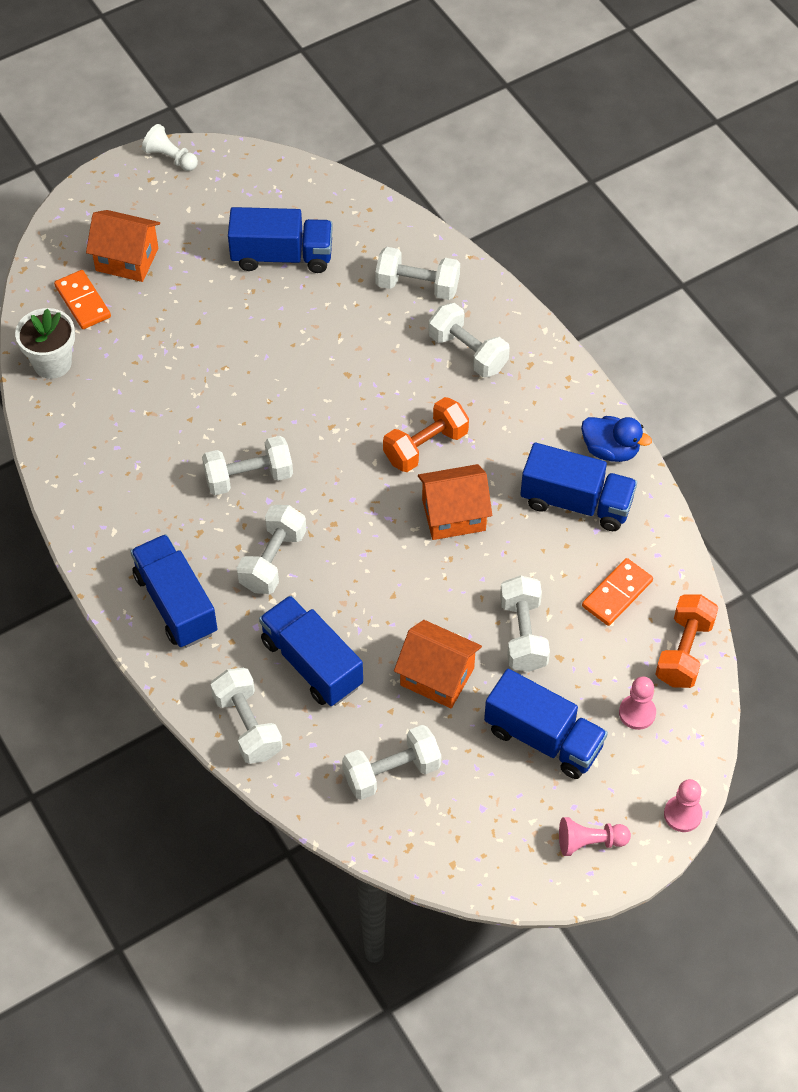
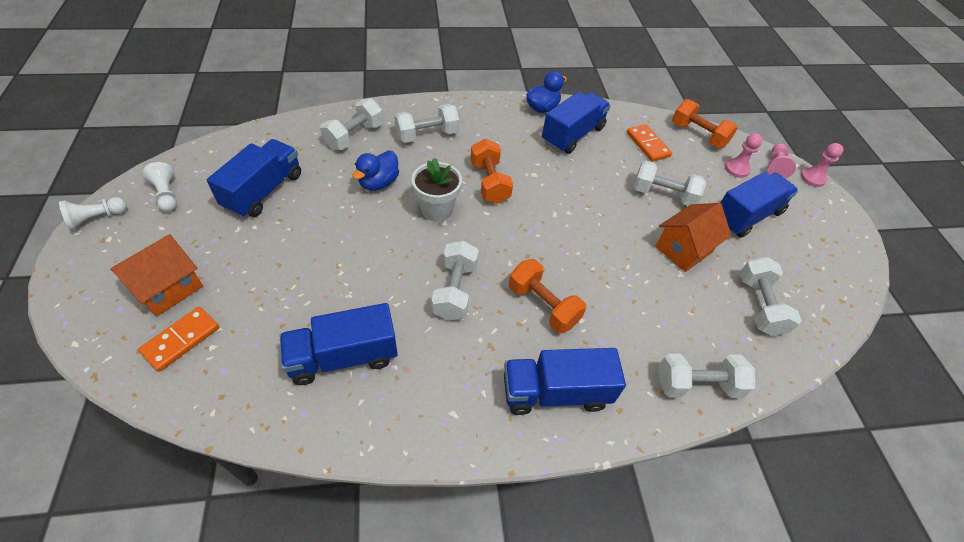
camera: 70 degrees left, 5 degrees down
white flower pot [15,308,75,379] -> white flower pot moved to [412,157,462,222]
orange domino [54,270,111,329] -> orange domino turned 45 degrees counterclockwise [138,307,219,372]
white dumbbell [237,505,306,594] -> orange dumbbell [509,259,586,333]
blue truck [259,595,363,706] -> blue truck moved to [280,303,398,385]
orange house [418,464,492,540] -> none
pink pawn [559,817,631,856] -> pink pawn moved to [768,143,796,179]
none -> white pawn [142,162,177,212]
none -> blue duck [353,150,399,191]

